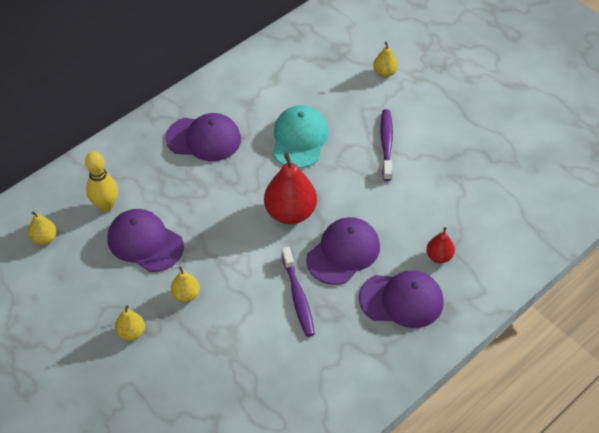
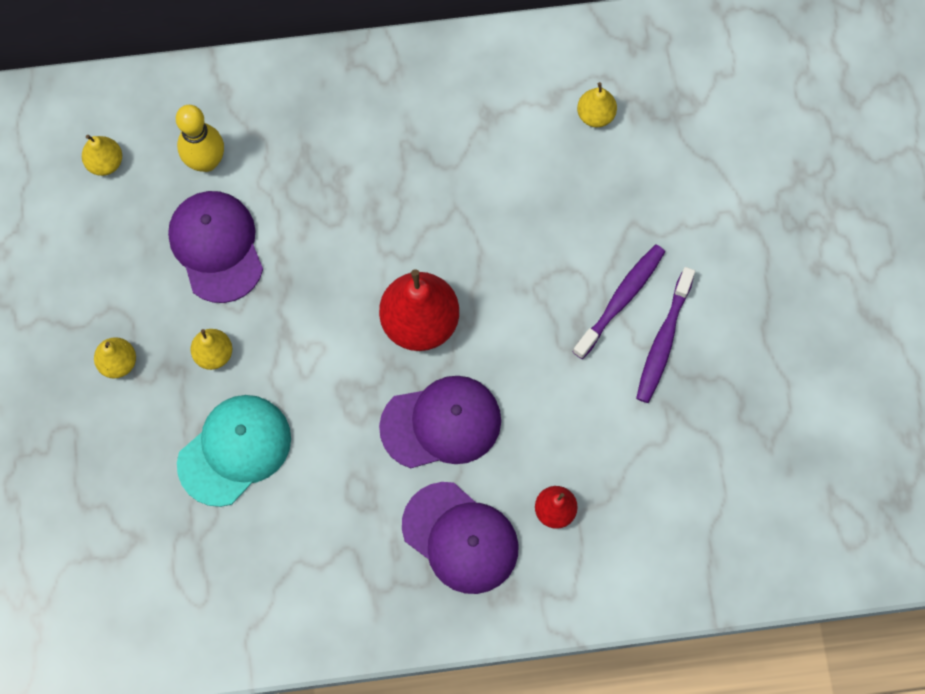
camera: 35 degrees right, 20 degrees up
purple cap [166,113,241,161] -> none
turquoise cap [273,105,329,168] -> turquoise cap moved to [177,395,291,507]
purple toothbrush [281,247,315,337] -> purple toothbrush moved to [636,267,695,403]
yellow pear [373,42,398,77] -> yellow pear moved to [577,82,617,128]

